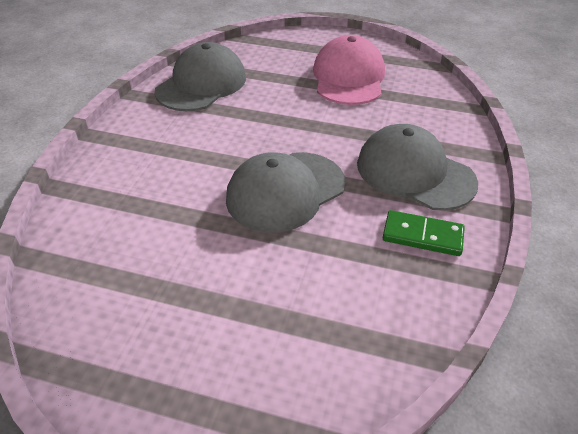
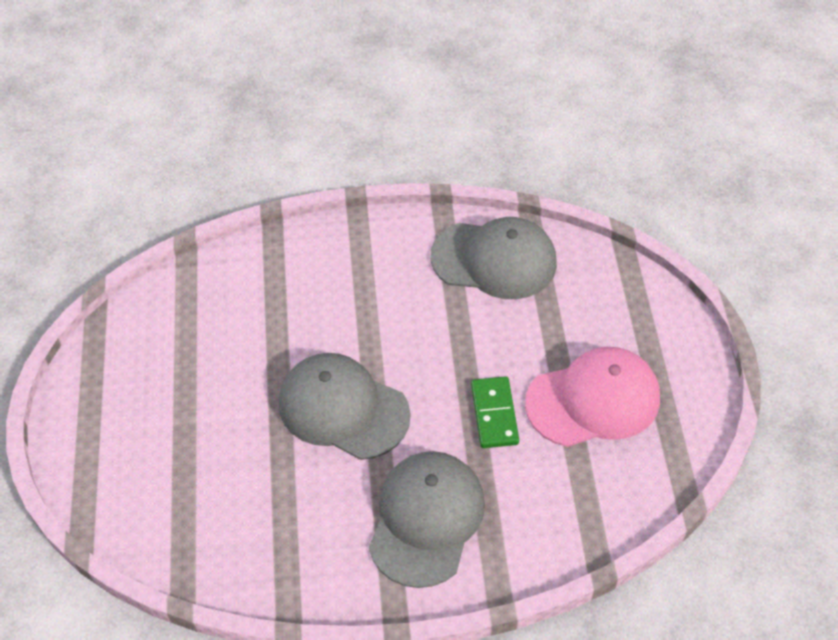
camera: 70 degrees right, 10 degrees up
green domino [383,210,465,256] -> green domino moved to [471,376,519,448]

